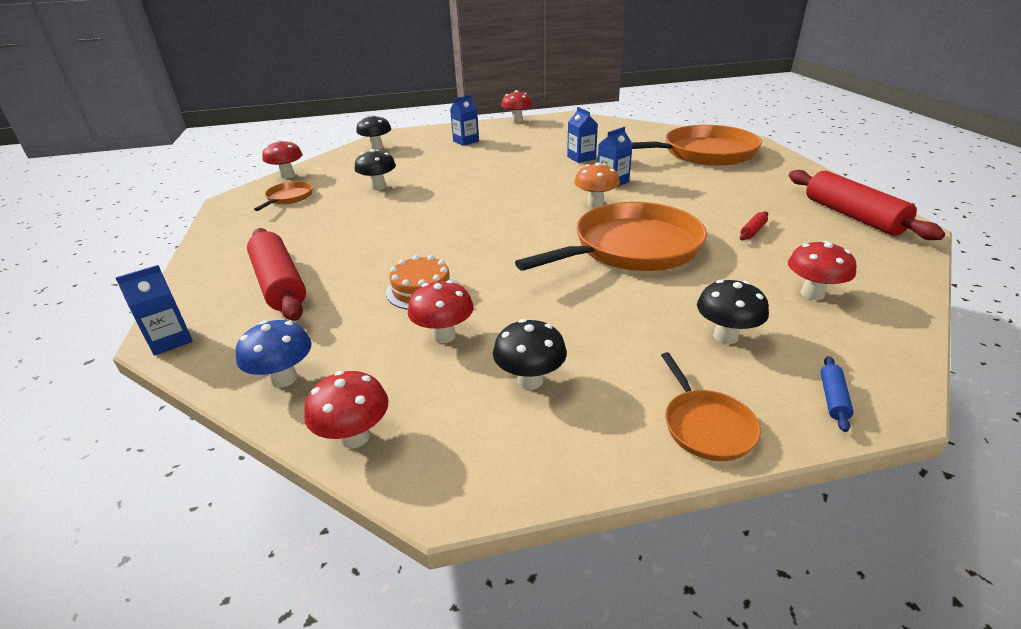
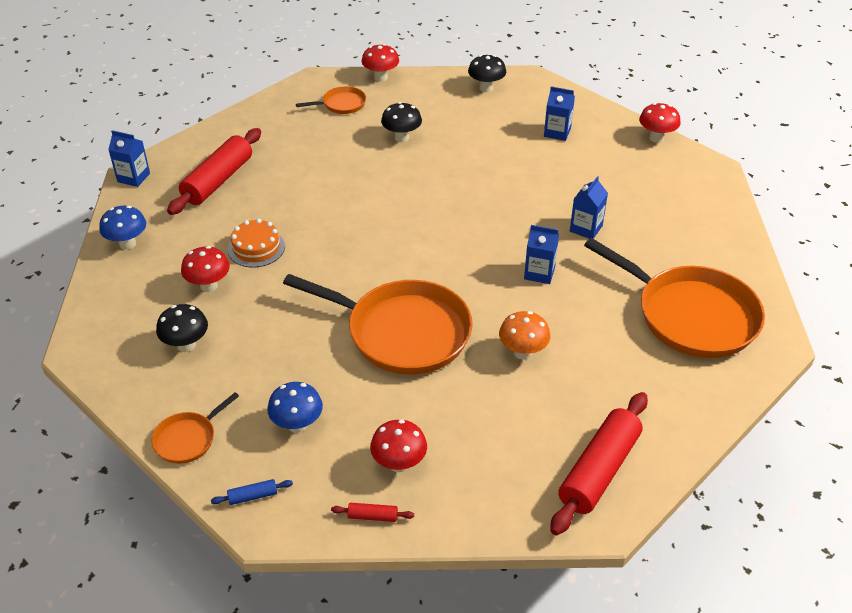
camera: 55 degrees right, 10 degrees up
red mushroom [304,371,388,449] -> none
orange mushroom [574,162,620,207] -> orange mushroom moved to [499,311,551,360]
black mushroom [697,280,769,344] -> blue mushroom [267,382,323,433]
red rolling pin [740,211,768,240] -> red rolling pin moved to [331,503,414,522]

